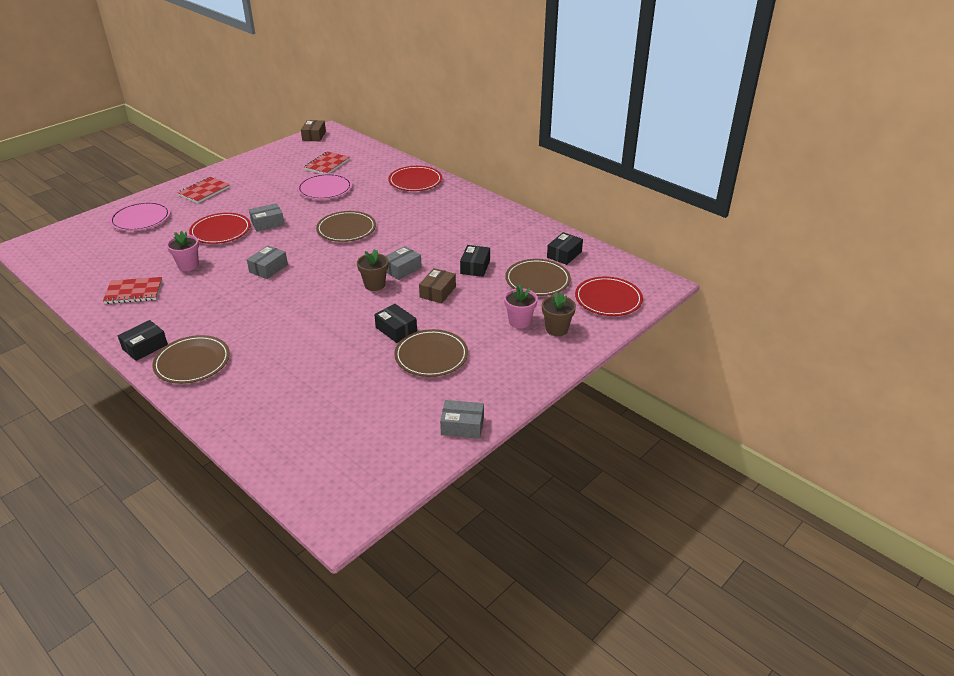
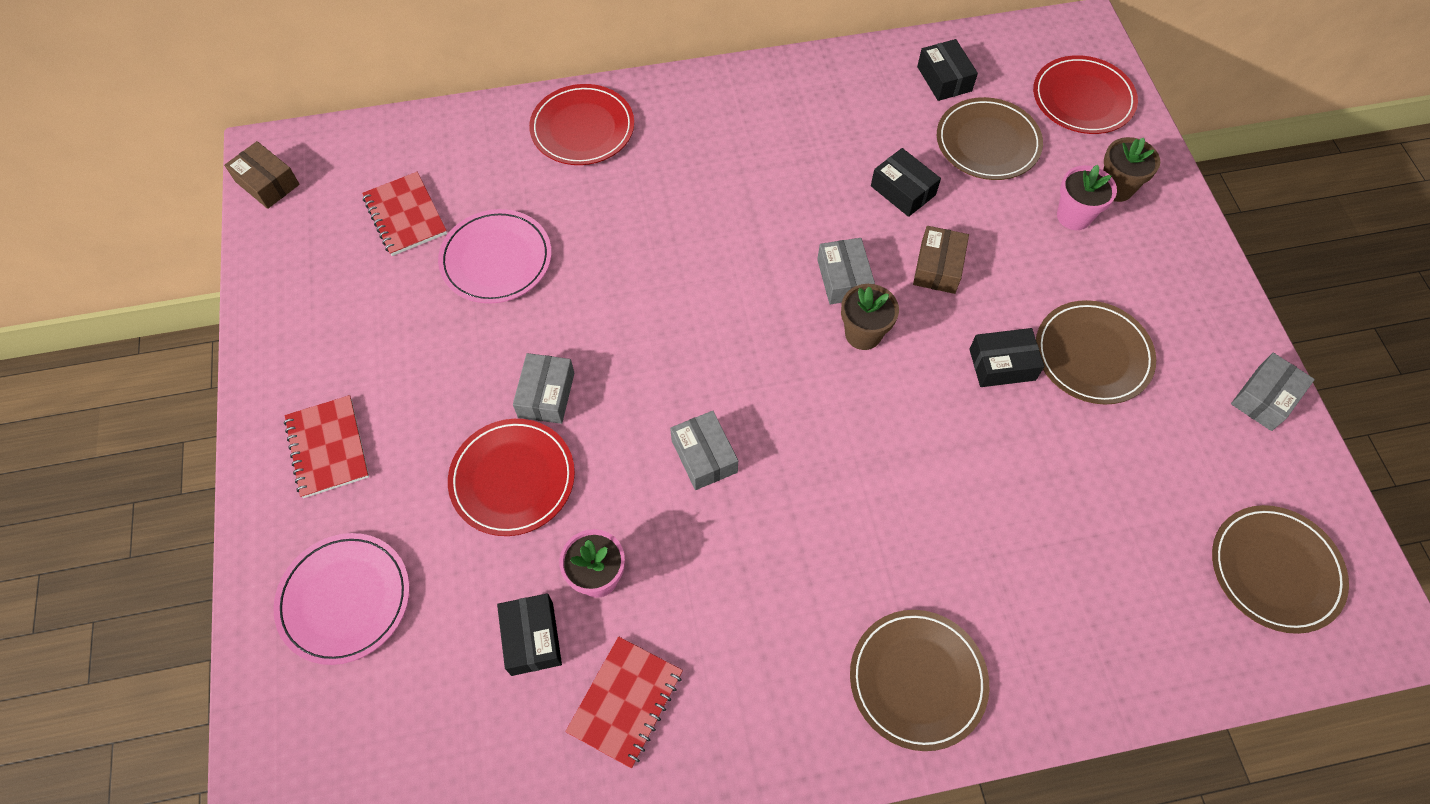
camera: 55 degrees left, 25 degrees up
black box [118,320,168,361] -> black box moved to [497,593,562,676]
brown plate [316,211,376,242] -> brown plate moved to [1212,505,1349,634]
brown box [419,268,456,304] -> brown box turned 45 degrees clockwise [913,226,969,294]

